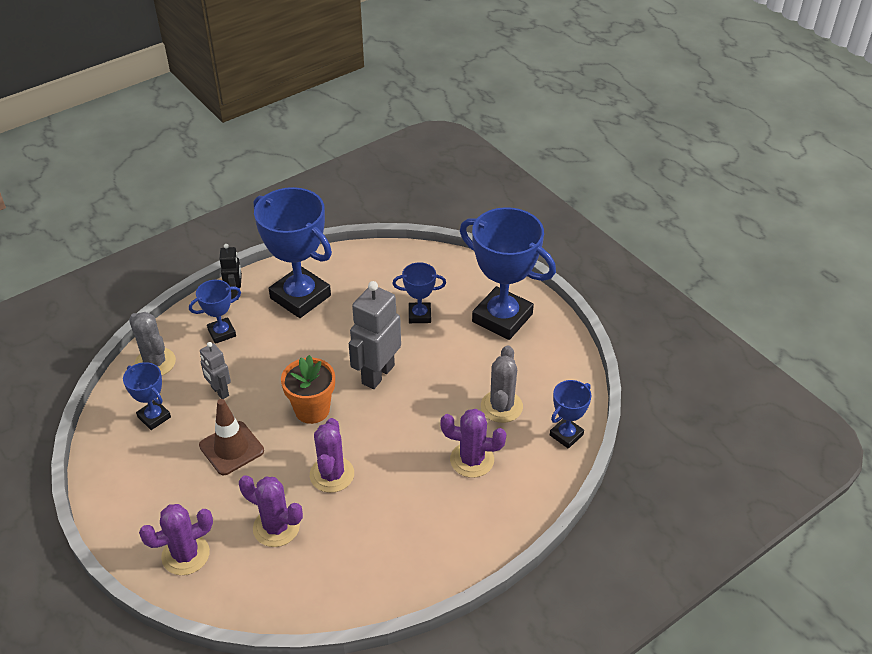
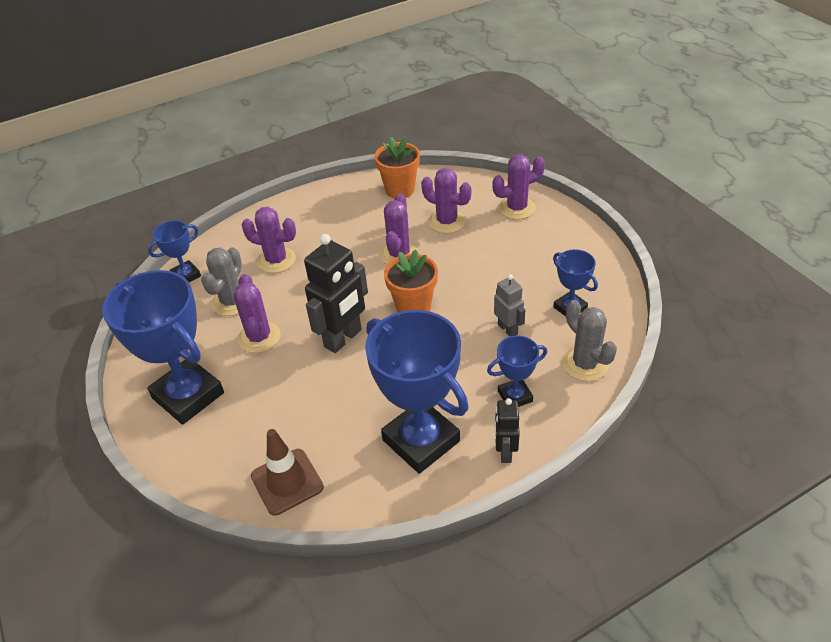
camera: 170 degrees left, 0 degrees up
brown traffic cone [199,399,264,475] -> brown traffic cone moved to [251,429,324,516]
grey robot [349,281,401,389] -> black robot [304,234,368,353]
blue trophy [393,262,446,323] -> none
none -> purple cactus [233,274,281,353]
none -> orange flower pot [374,137,420,199]

